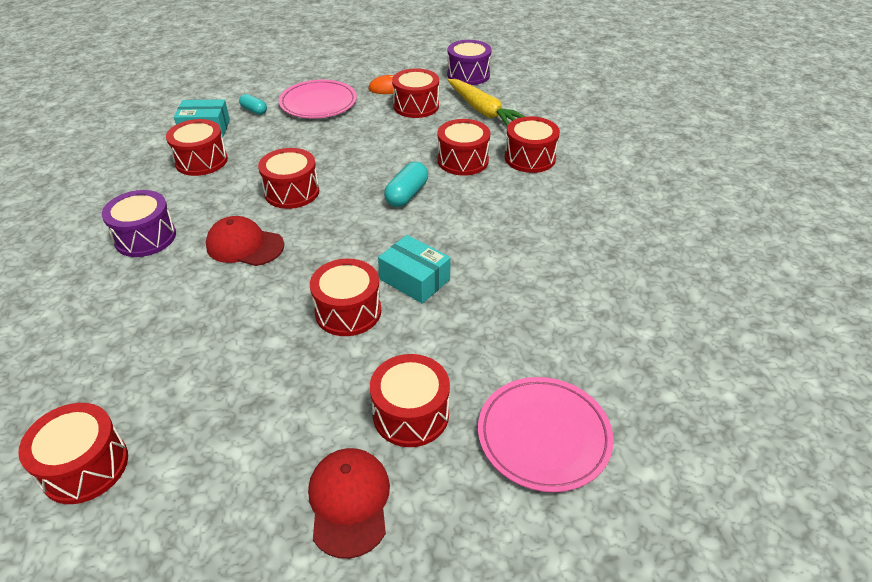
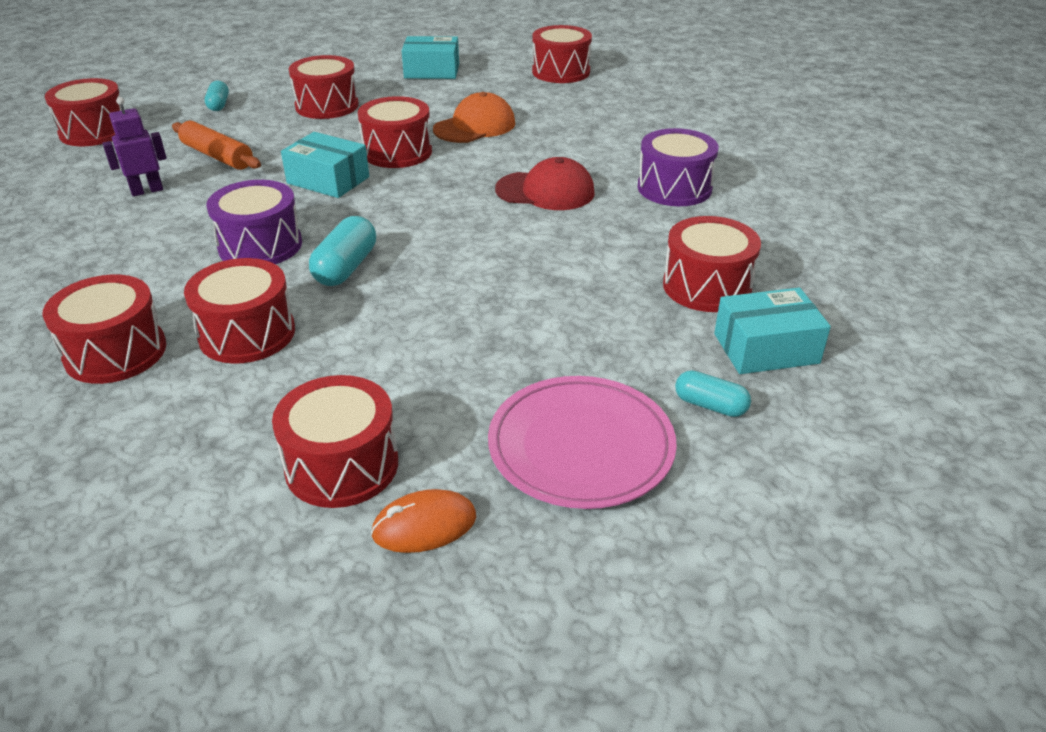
camera: 170 degrees right, 5 degrees down
red drum [258,148,319,209] -> red drum moved to [45,78,124,146]
red cap [308,448,390,559] -> none
purple drum [447,40,491,85] -> purple drum moved to [206,180,302,264]
yellow carrot [448,79,525,126] -> none
pink plate [478,377,614,492] -> turquoise capsule [205,80,229,111]
none -> purple robot [103,97,167,196]
none -> orange rolling pin [172,121,261,170]
none -> turquoise box [402,36,459,79]
none -> orange cap [433,92,515,143]

